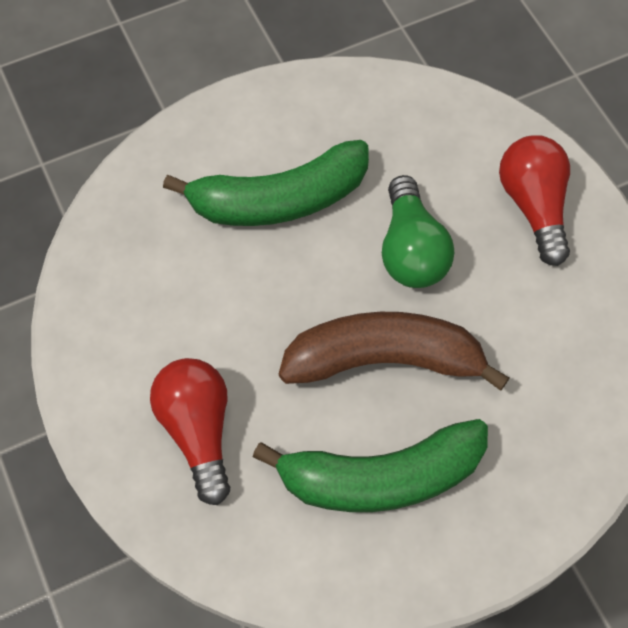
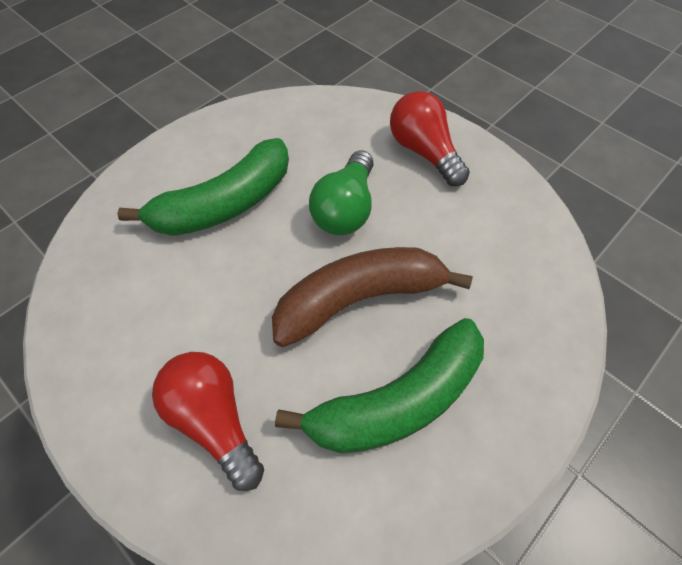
camera: 20 degrees left, 5 degrees down
green light bulb [382,175,454,288] -> green light bulb turned 45 degrees clockwise [309,150,374,235]

